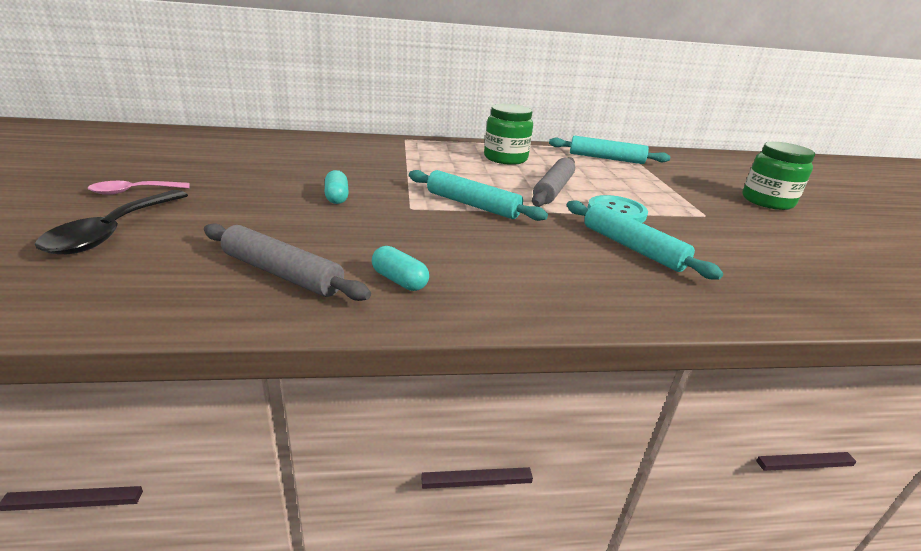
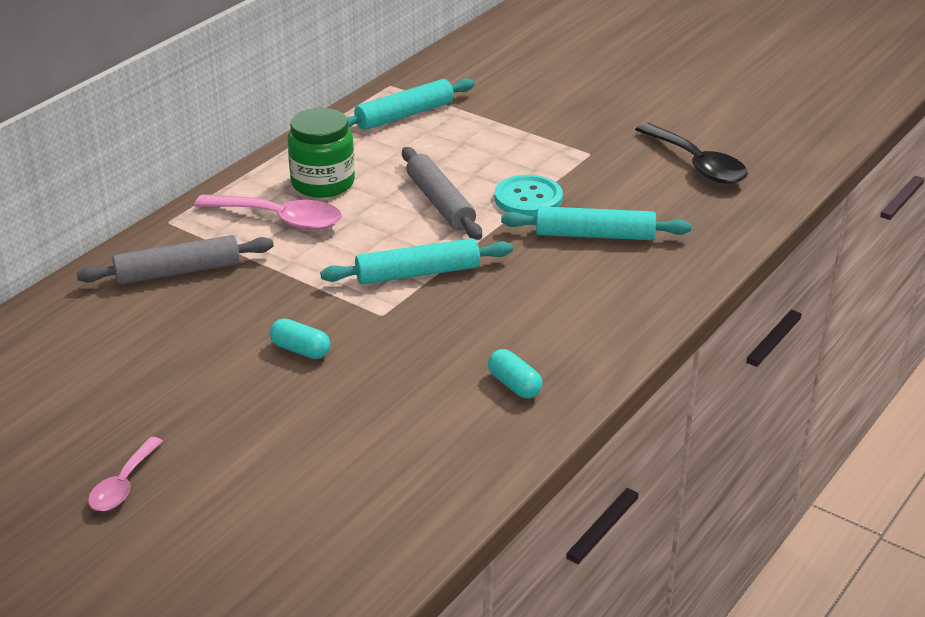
camera: 45 degrees left, 5 degrees up
black spoon [35,190,188,254] -> black spoon moved to [635,123,748,184]
grey rolling pin [204,223,371,301] -> grey rolling pin moved to [77,235,274,284]
turquoise capsule [372,246,429,291] -> turquoise capsule turned 60 degrees clockwise [488,349,542,398]
green jar [742,142,815,210] -> none
none -> pink spoon [194,194,342,230]

